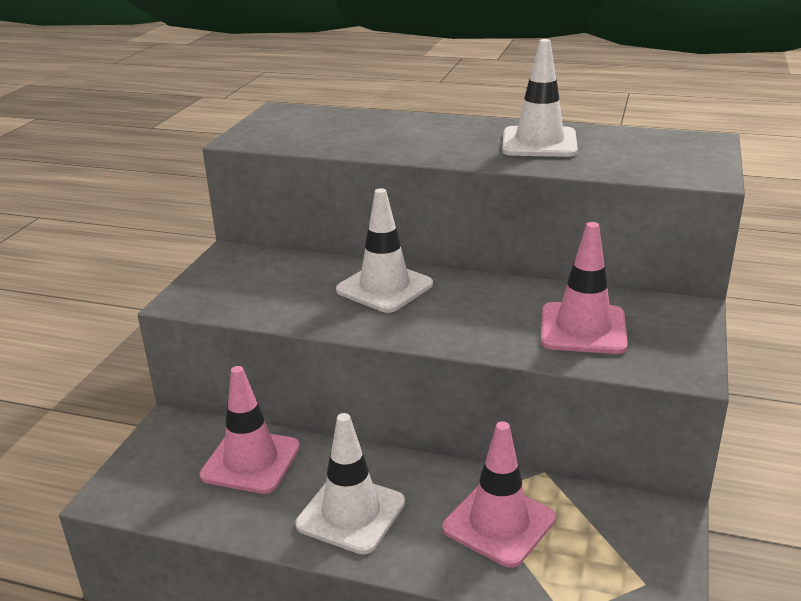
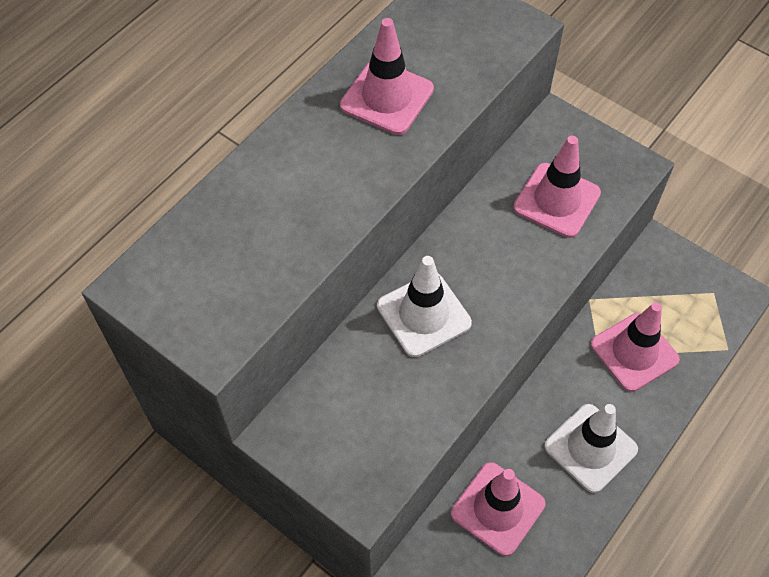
camera: 70 degrees left, 30 degrees up
white traffic cone [502,39,578,157] -> pink traffic cone [340,18,434,135]

